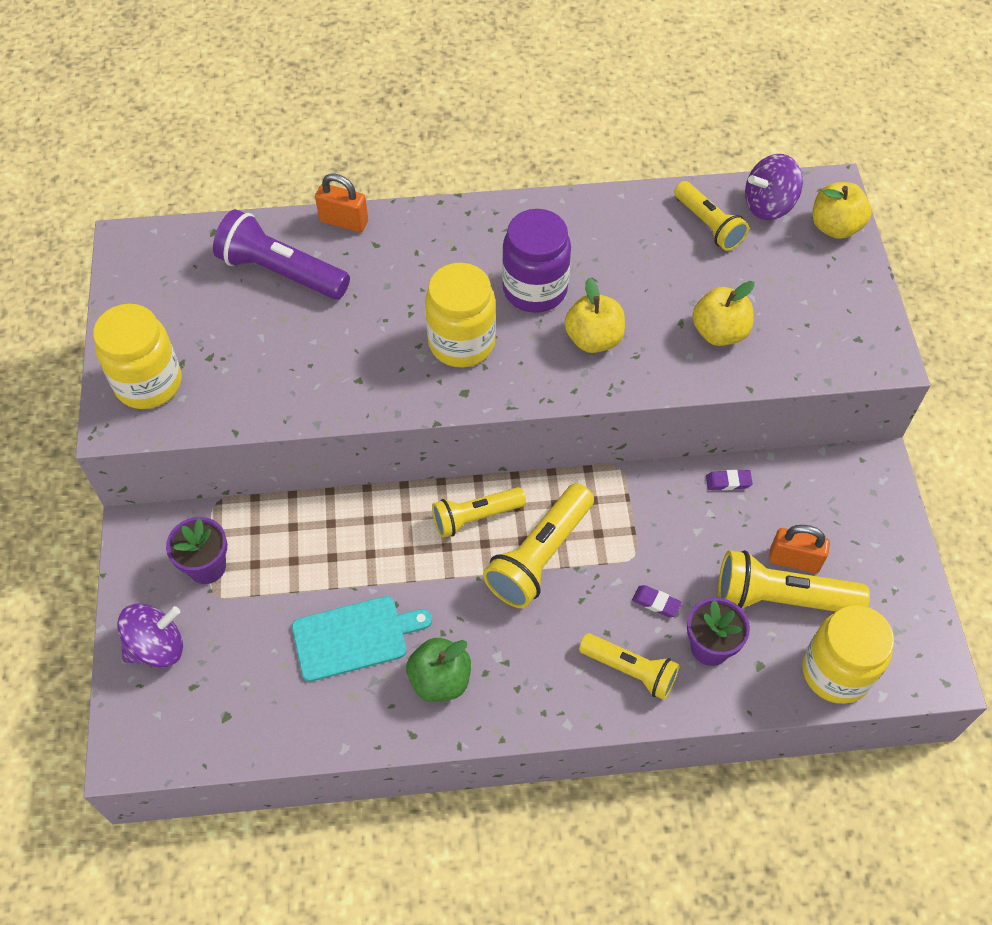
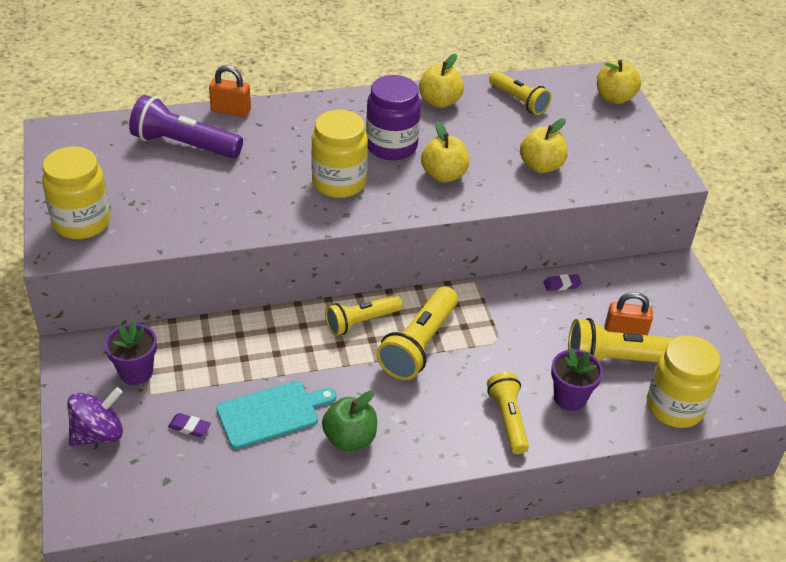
camera: 10 degrees left, 15 degrees down
yellow flashlight [579,633,680,700] -> yellow flashlight turned 120 degrees counterclockwise [487,372,529,454]
purple eraser [632,585,682,617] -> purple eraser moved to [168,413,211,437]
purple spinning top [745,154,803,220] -> none
none -> yellow apple [419,54,464,108]

